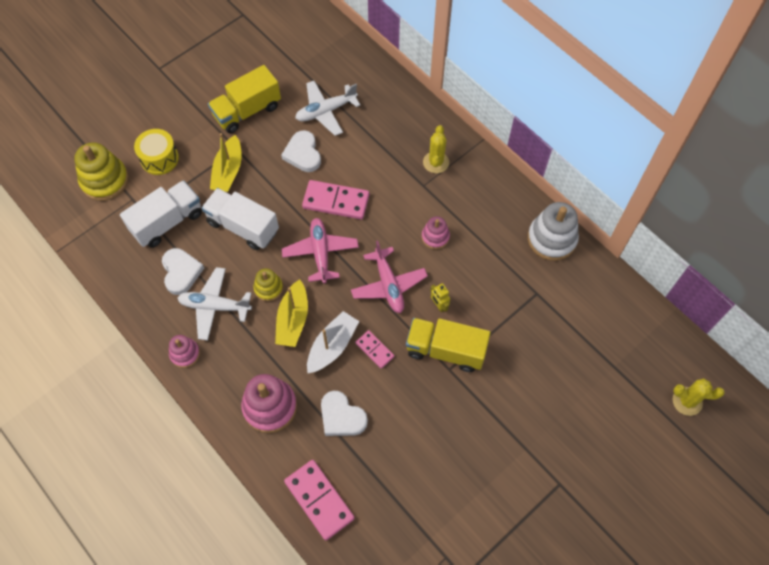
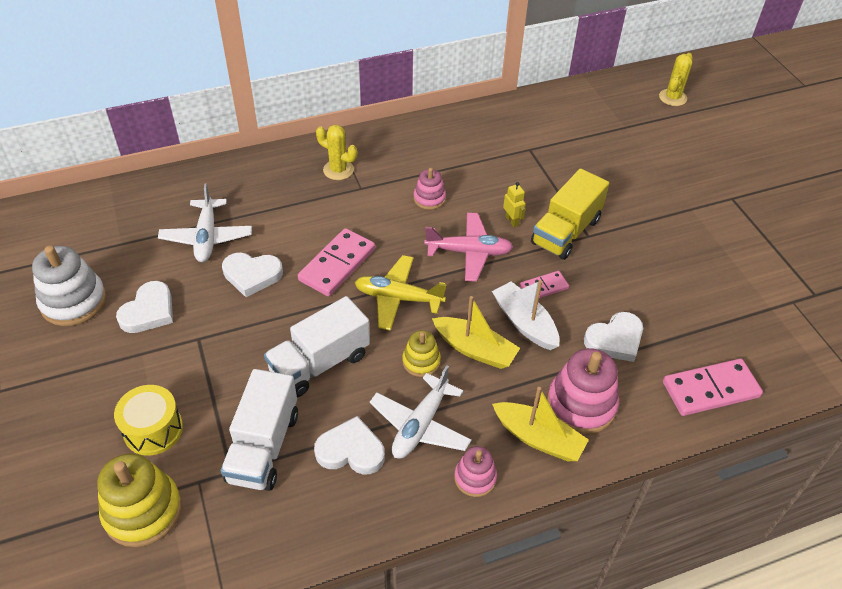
camera: 70 degrees left, 15 degrees down
white truck [120,180,202,248] -> white truck turned 150 degrees counterclockwise [221,369,298,491]
yellow truck [208,65,281,133] -> white heart [116,281,173,333]
yellow boat [210,133,242,192] -> yellow boat moved to [492,387,589,461]
pink plane [282,218,359,284] -> yellow plane [355,255,447,331]
yellow robot [430,283,450,312] -> yellow robot turned 105 degrees counterclockwise [503,182,526,227]
white stacking toy [528,202,579,261] -> white stacking toy moved to [32,245,106,326]

